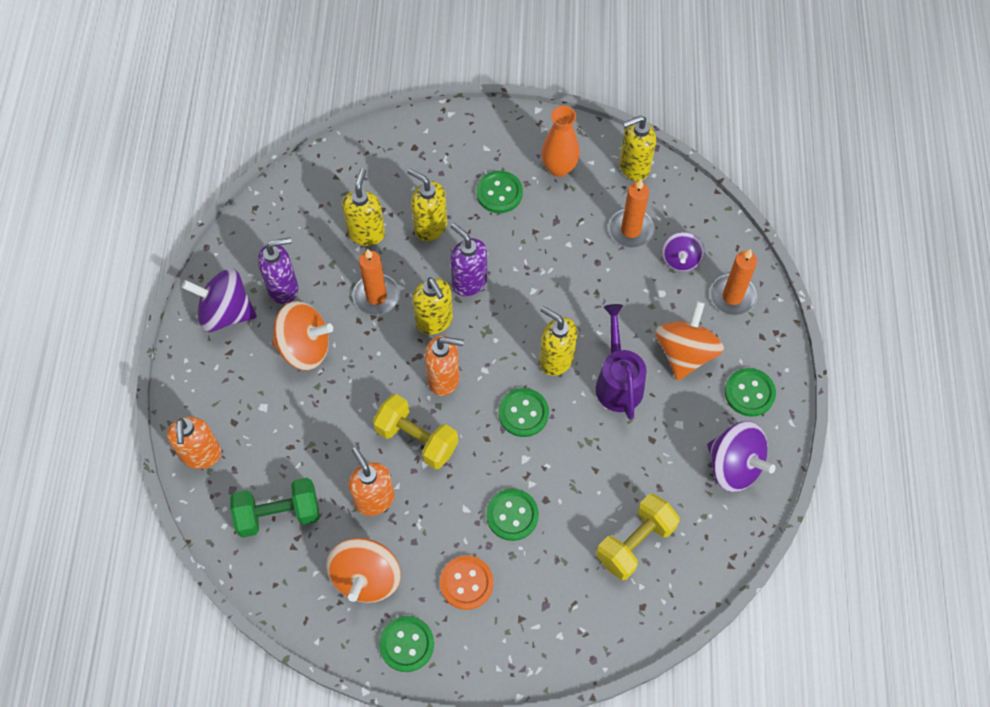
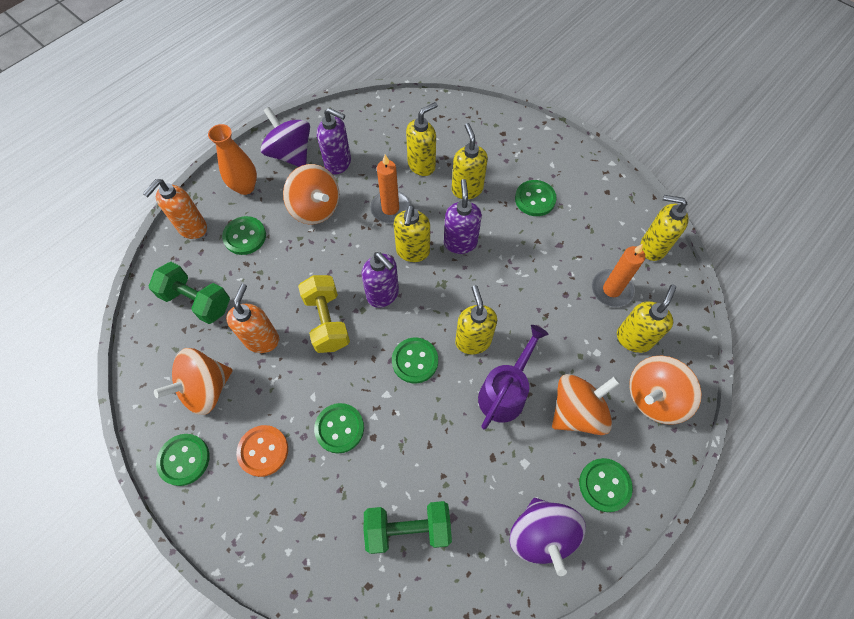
camera: 40 degrees right, 0 degrees up
orange soap dispenser [425,335,464,396] -> purple soap dispenser [361,252,399,308]
orange vase [541,106,580,177] -> orange vase moved to [208,124,257,195]
yellow dumbbell [596,494,680,580] -> green dumbbell [364,501,452,554]
purple spinning top [662,232,705,271] -> yellow soap dispenser [617,284,676,353]
orange candle [710,249,757,316] -> orange spinning top [629,356,701,424]
none -> green button [222,216,266,255]

